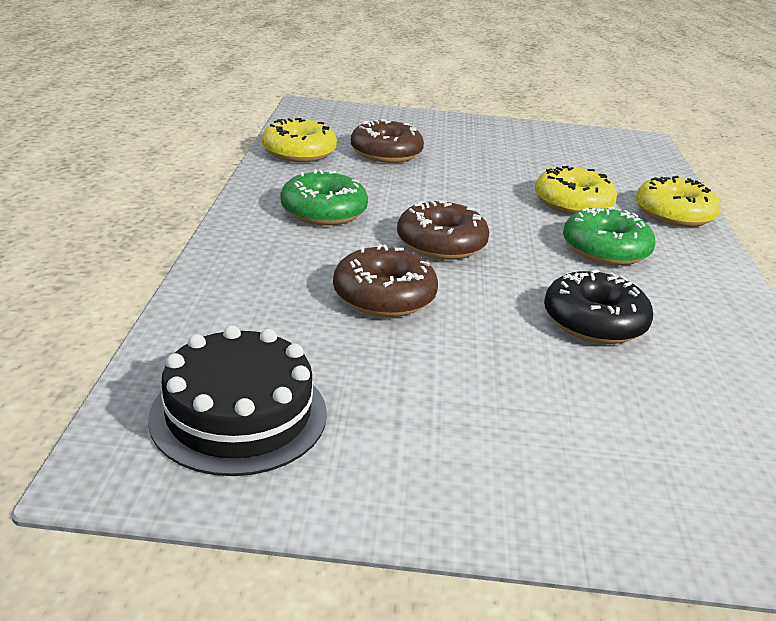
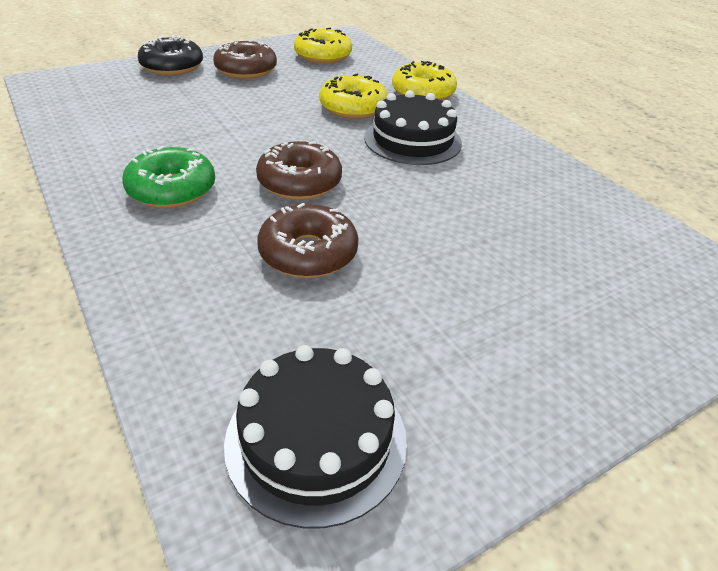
camera: 35 degrees left, 10 degrees up
yellow donut [262,118,337,162] -> yellow donut moved to [294,28,352,64]
brown donut [351,119,424,163] -> brown donut moved to [213,40,277,79]
black donut [544,269,653,344] -> black donut moved to [138,36,203,75]
green donut [563,207,656,265] -> black cake [364,90,462,165]

